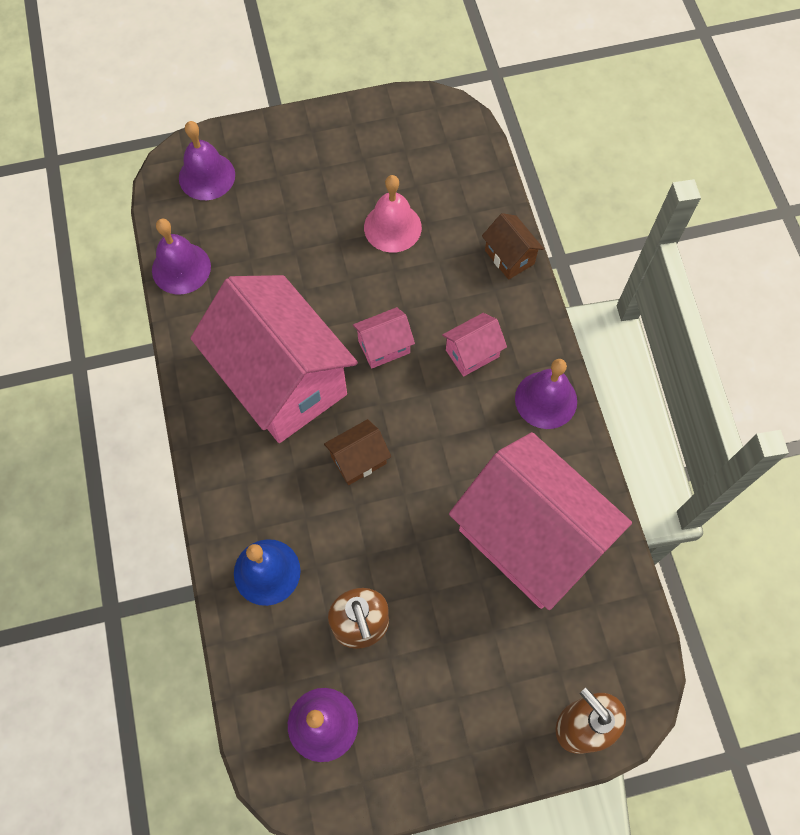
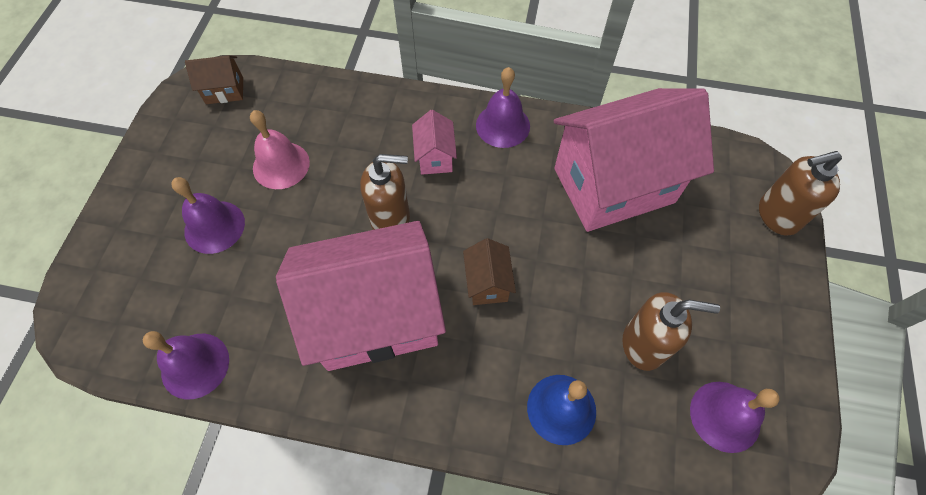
camera: 65 degrees left, 5 degrees down
purple bell [179,121,235,200] -> purple bell moved to [171,177,245,254]
pink house [353,307,415,369] -> brown soap dispenser [360,154,410,230]
brown house [482,213,544,280] -> brown house moved to [185,56,243,104]

